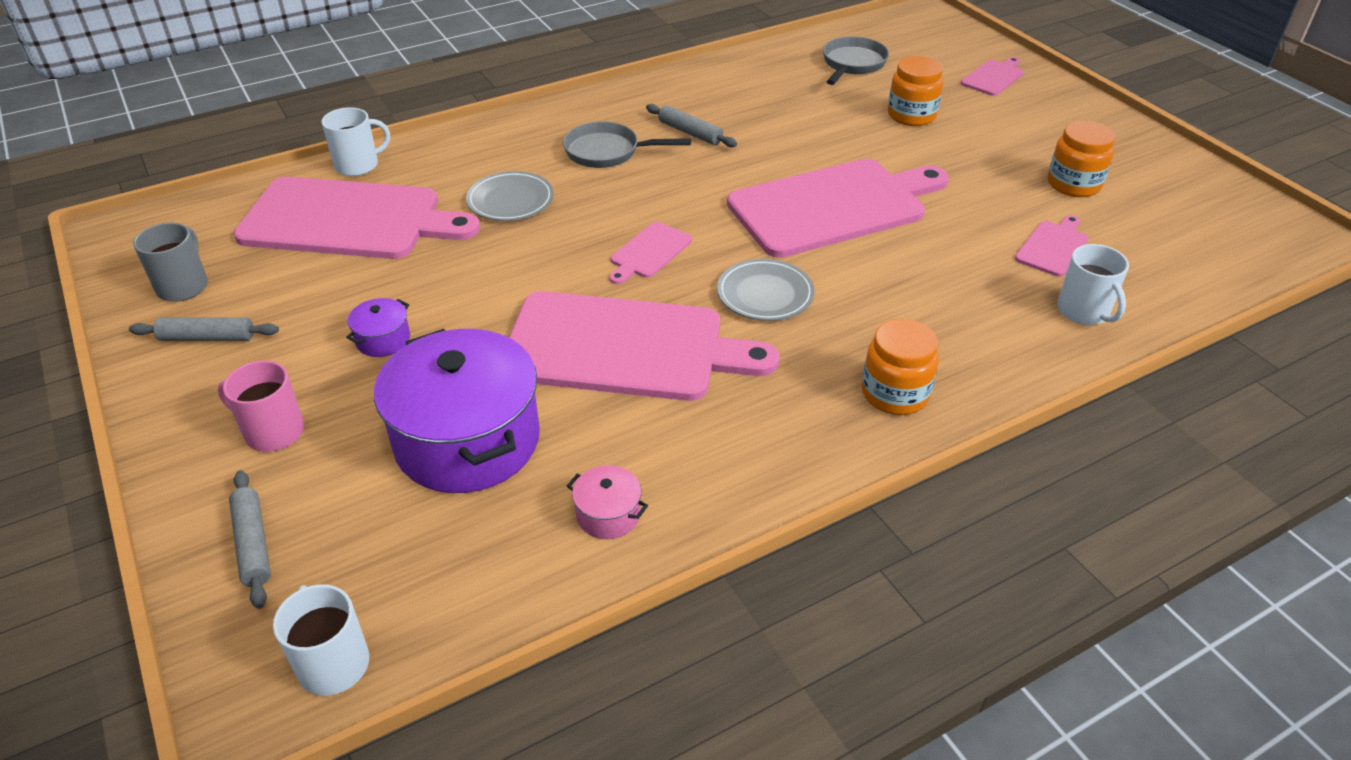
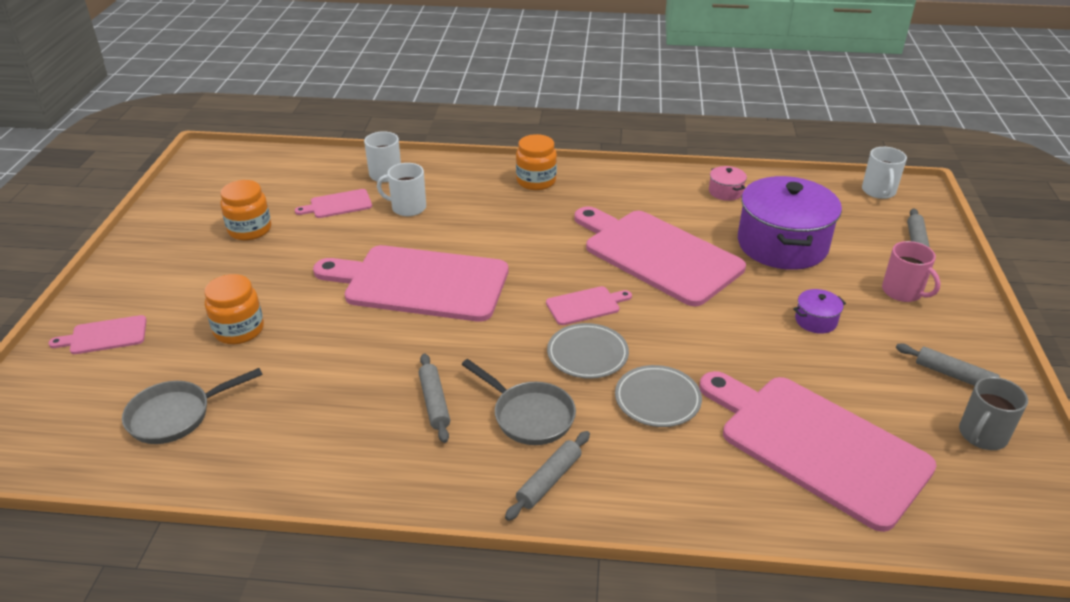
camera: 145 degrees left, 5 degrees down
white mug [321,107,390,176] -> white mug moved to [377,163,426,216]
grey plate [717,259,815,321] -> grey plate moved to [547,323,629,379]
none -> grey rolling pin [505,431,590,521]

